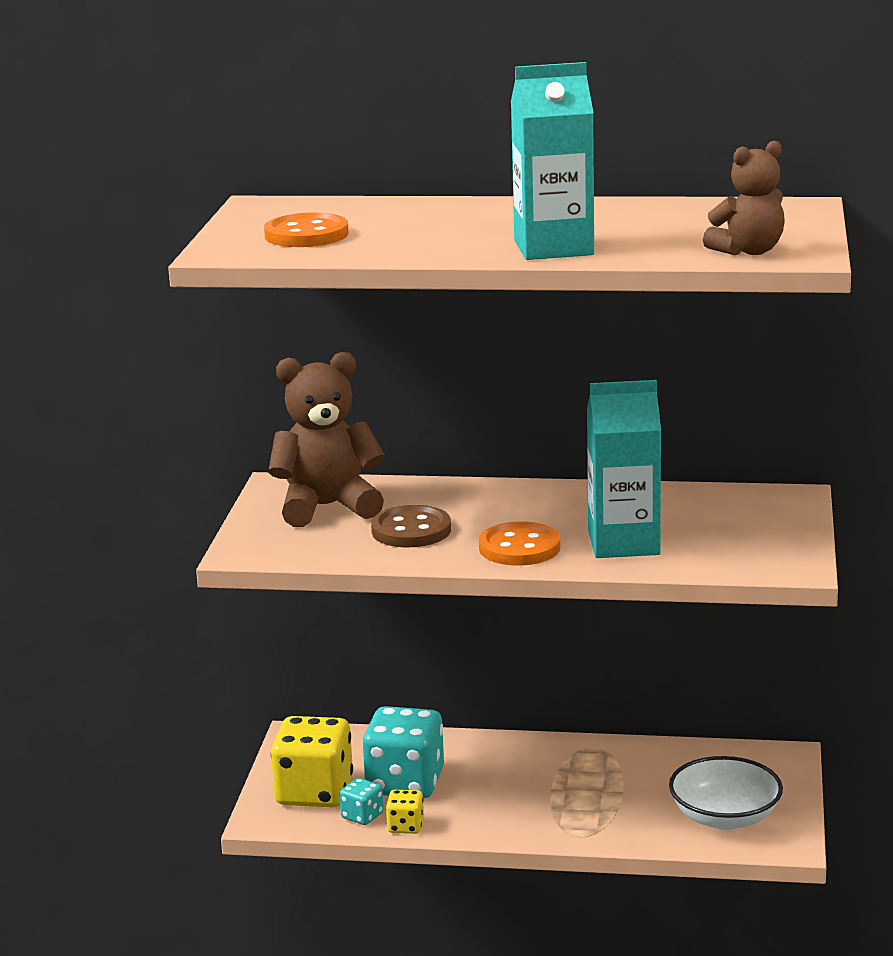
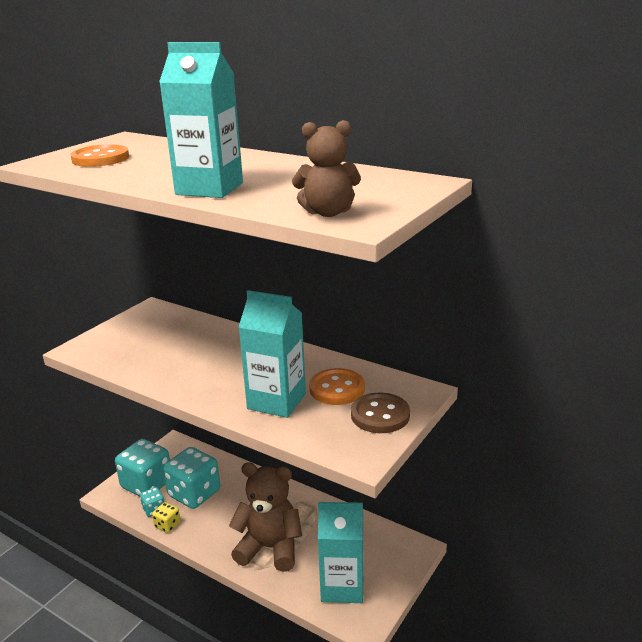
camera: 25 degrees right, 5 degrees up
brown teddy bear [268,352,385,527] -> brown teddy bear moved to [229,463,302,572]
yellow dice [271,716,353,807] -> turquoise dice [115,439,170,497]
brown button [371,505,451,547] -> brown button moved to [351,393,410,433]
orange button [479,521,560,566] -> orange button moved to [309,368,365,405]
white bowl [669,756,783,830] -> turquoise carton [318,502,364,603]

